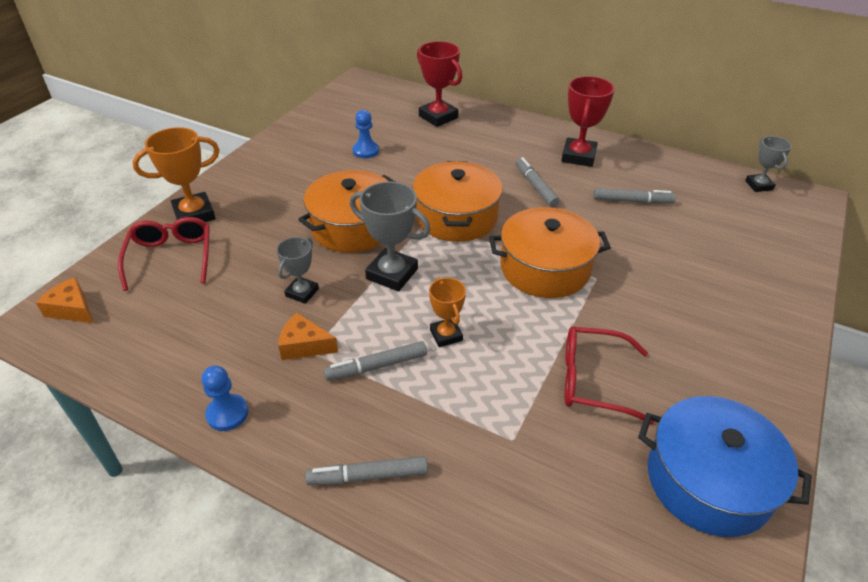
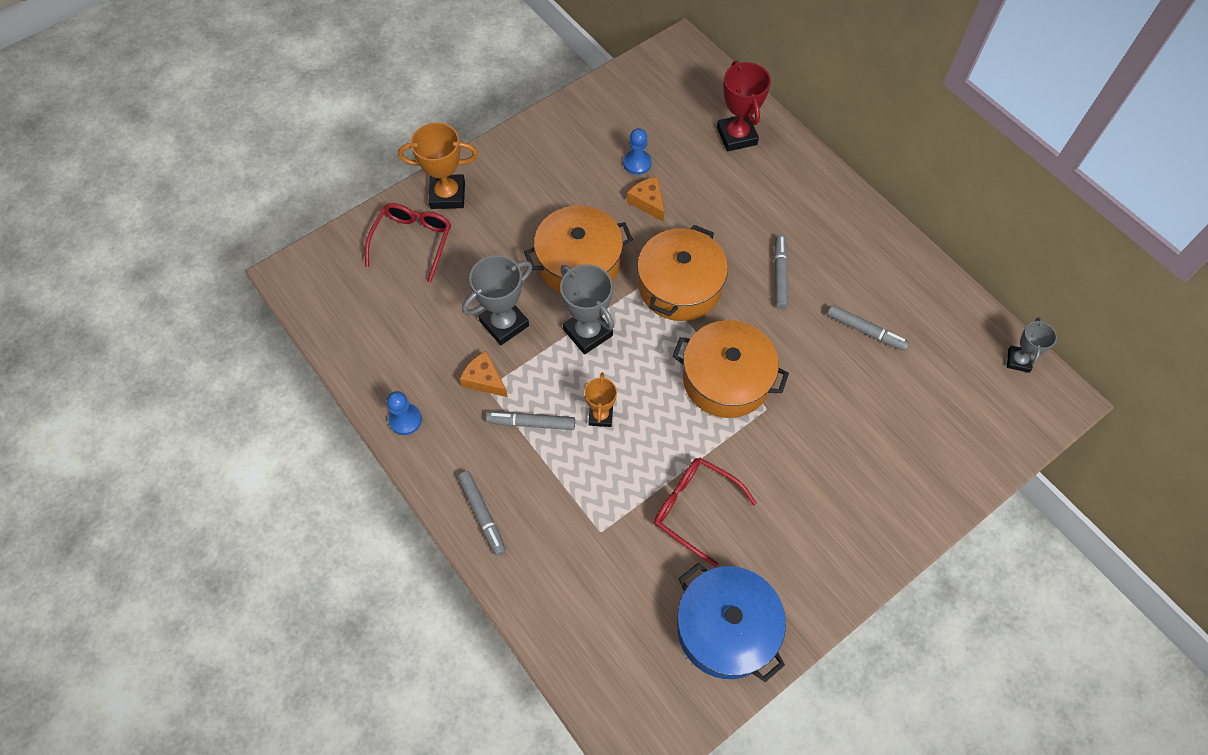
camera: 25 degrees right, 20 degrees up
orange cheese [36,277,93,323] -> orange cheese moved to [627,177,664,222]
grey trophy [276,237,319,304] -> grey trophy [462,255,532,345], size x1.64
grey marker [305,456,428,485] -> grey marker turned 135 degrees counterclockwise [458,471,506,556]
red trophy [561,76,615,167] -> none

